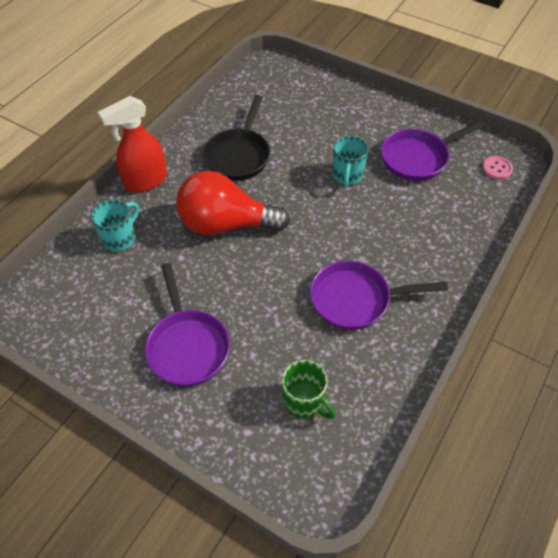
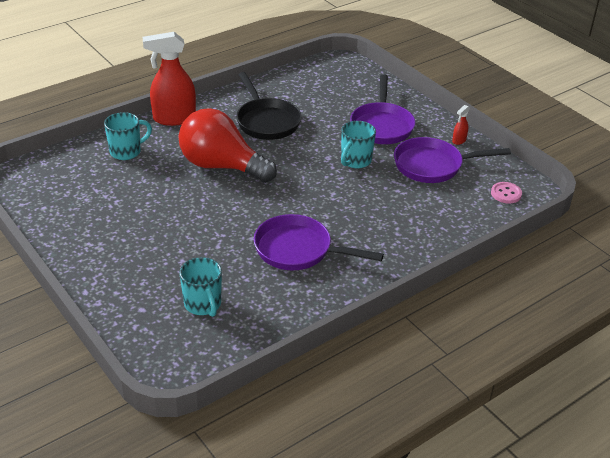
camera: 20 degrees right, 15 degrees down
purple pan [145,263,230,386] -> purple pan moved to [350,74,415,144]
black pan [203,95,270,181] -> black pan turned 60 degrees counterclockwise [236,72,302,140]
green mug [282,360,336,419] -> turquoise mug [180,257,222,317]
none -> red spray bottle [452,105,470,145]

